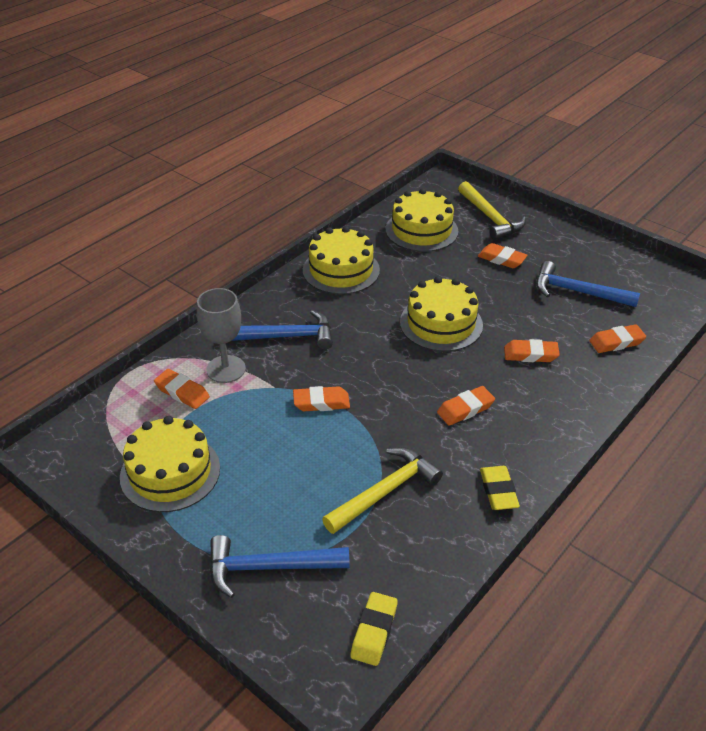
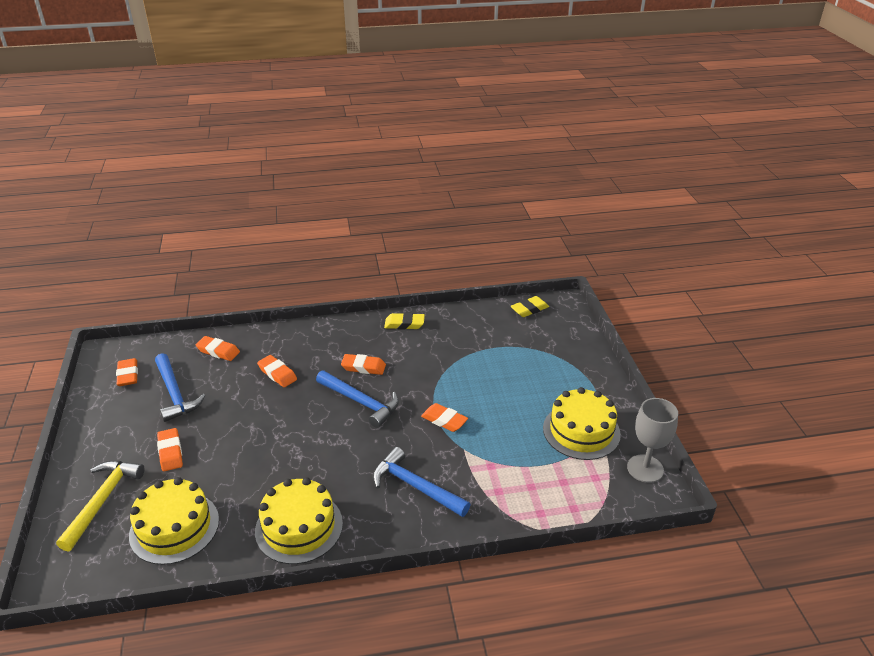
camera: 140 degrees left, 5 degrees down
orange eraser [154,369,210,409] -> orange eraser moved to [116,358,138,386]
grey goblet [197,288,246,383] -> grey goblet moved to [627,398,678,483]
blue hammer [210,535,350,598] -> blue hammer moved to [316,370,399,428]
yellow hammer [322,447,443,534] -> none
yellow cake [400,276,483,352] -> none
yellow eraser [480,466,520,510] -> yellow eraser turned 60 degrees clockwise [384,313,425,330]

